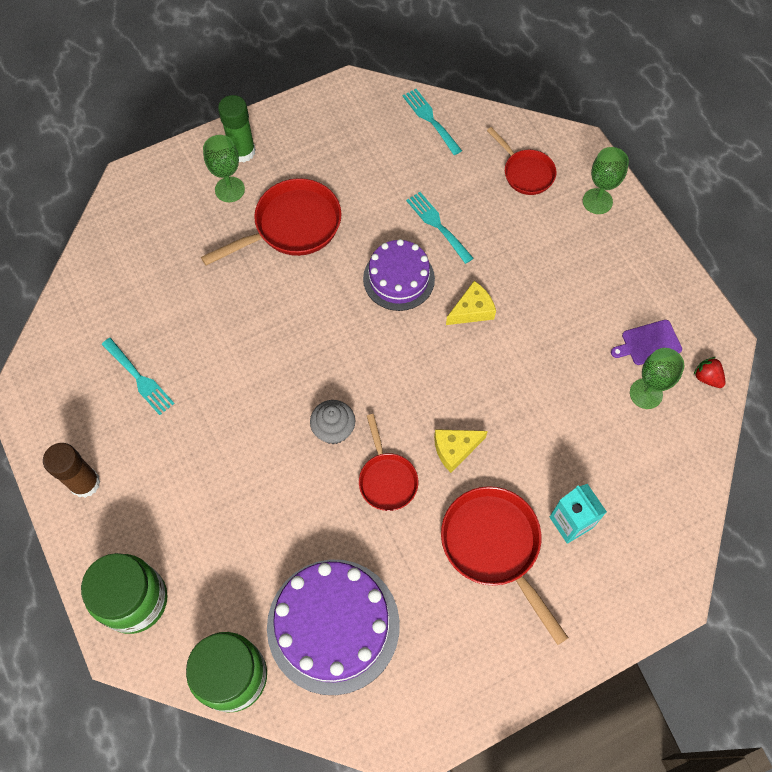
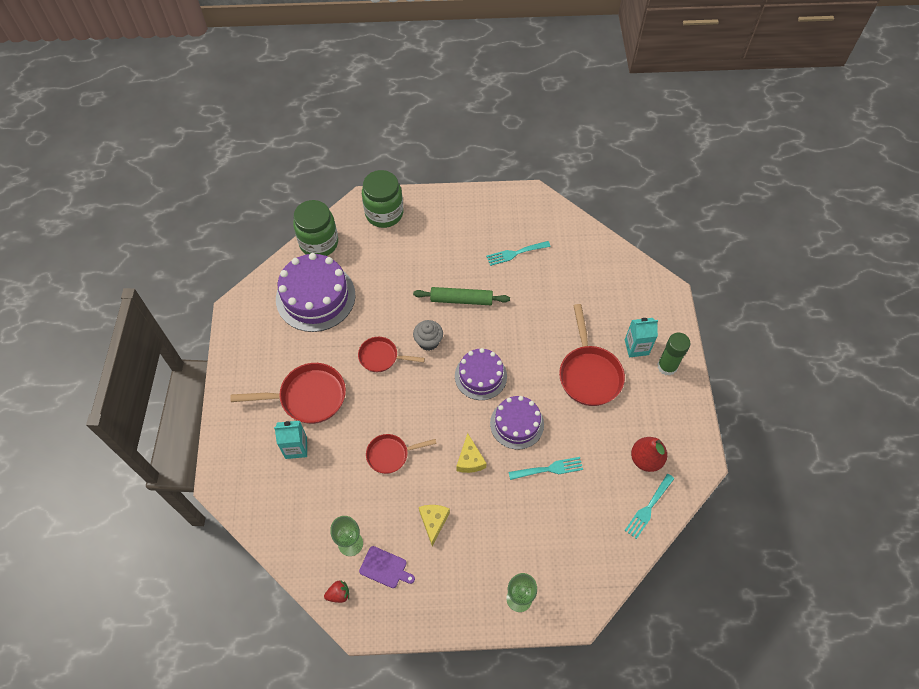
camera: 115 degrees right, 5 degrees down
brown glue stick [43,443,101,498] -> none
green goblet [203,135,245,202] -> turquoise carton [625,318,658,357]
turquoise fork [402,89,462,155] -> turquoise fork turned 135 degrees clockwise [624,474,674,539]
yellow cheese [434,429,488,473] -> yellow cheese moved to [419,505,450,546]
red pan [487,127,557,195] -> red pan moved to [366,434,437,474]
purple cutting board [611,320,682,365] -> purple cutting board turned 105 degrees clockwise [359,546,415,588]
none -> green rolling pin [413,287,510,305]
none -> purple cake [455,348,507,400]
none -> red pear [631,437,667,472]

